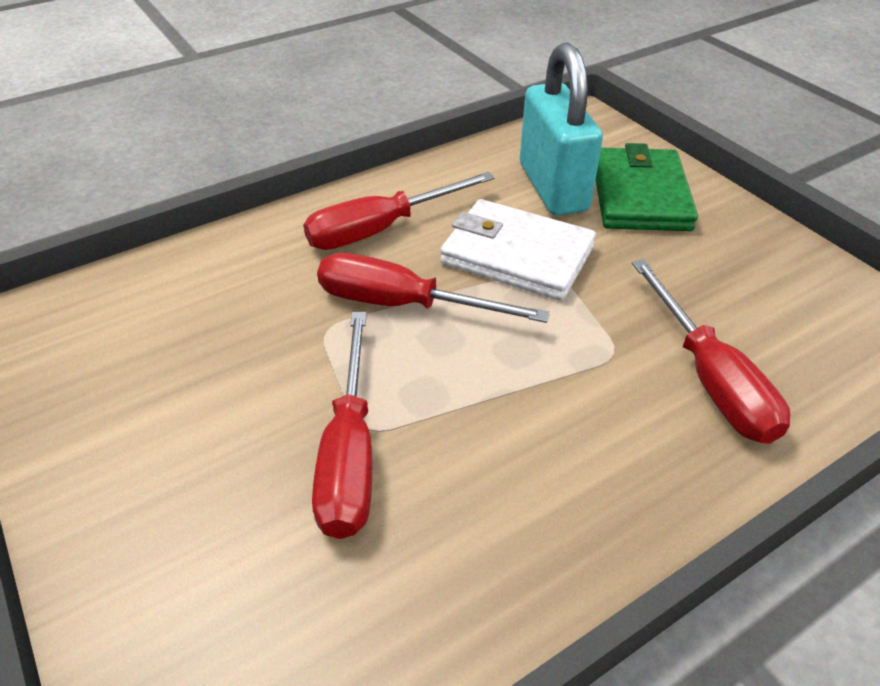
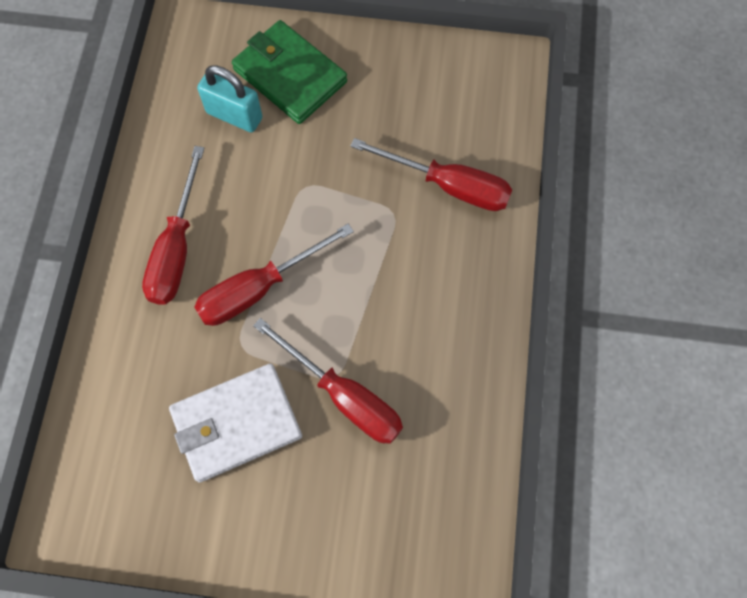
camera: 50 degrees left, 25 degrees up
white wallet [440,199,596,301] -> white wallet moved to [169,363,302,483]
turquoise padlock [520,43,603,216] -> turquoise padlock [197,65,262,132], size x0.65

